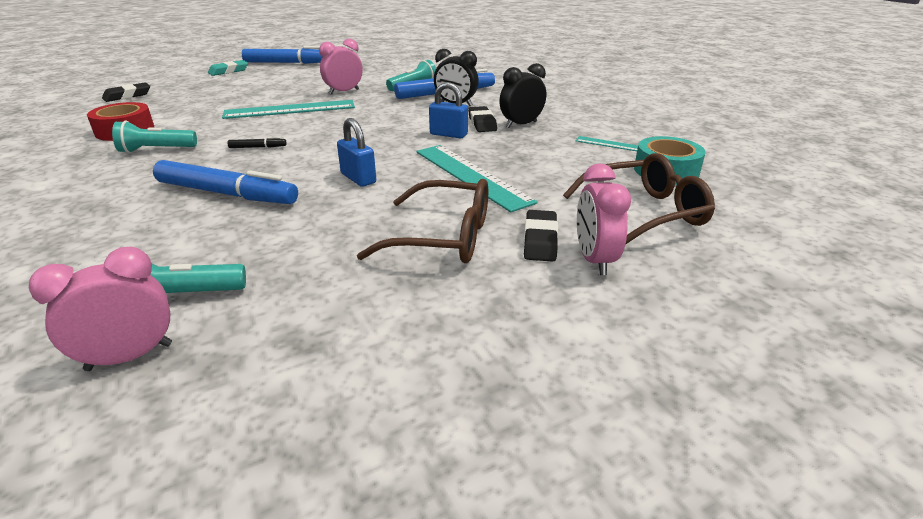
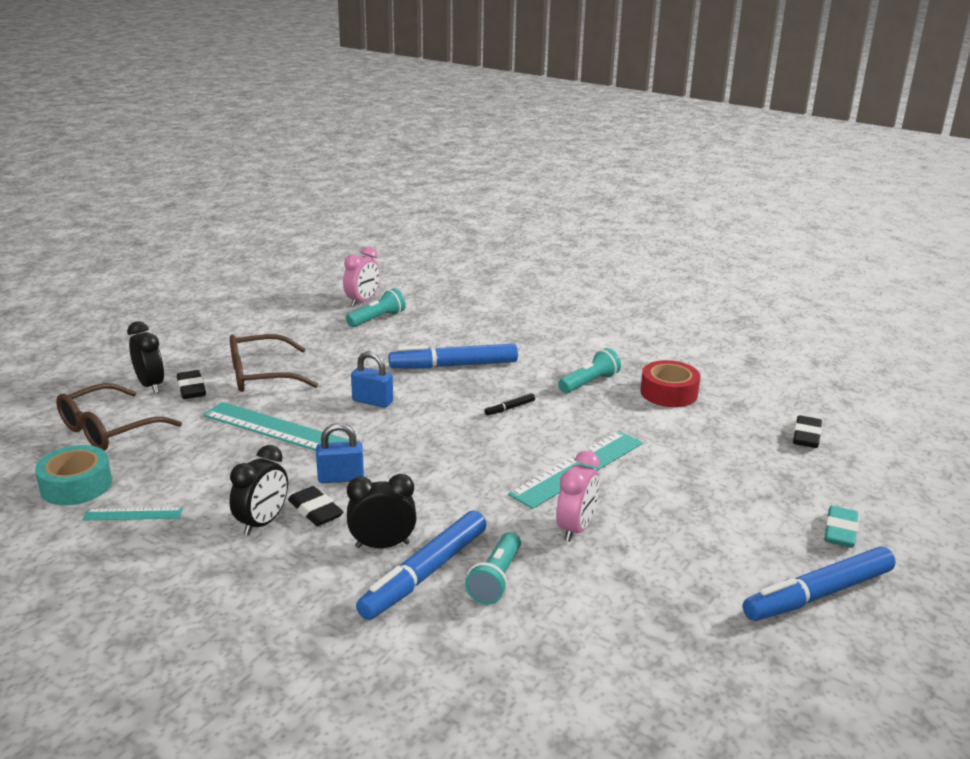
camera: 150 degrees right, 5 degrees down
pink clock [577,164,631,275] -> black clock [127,321,164,393]

